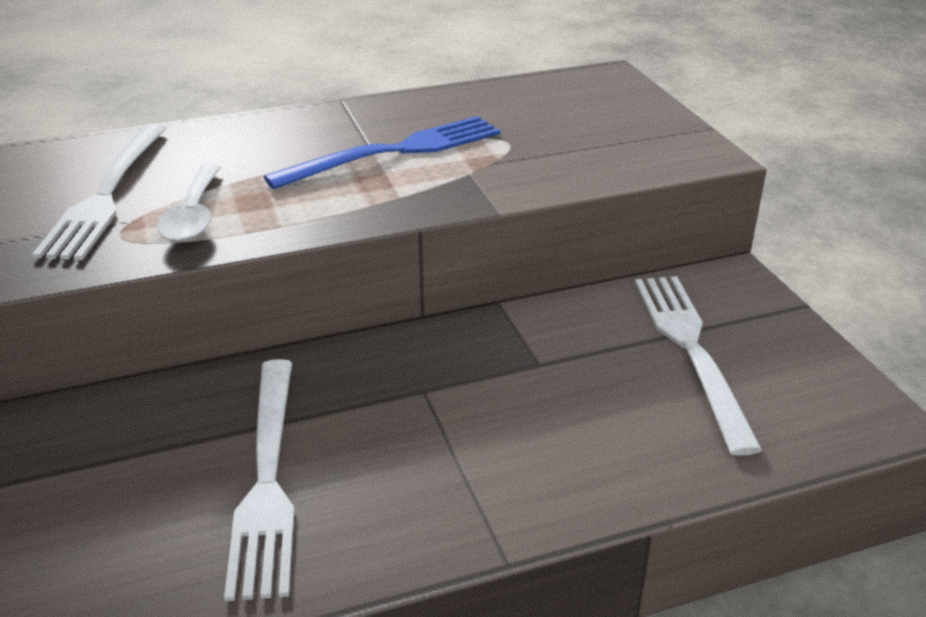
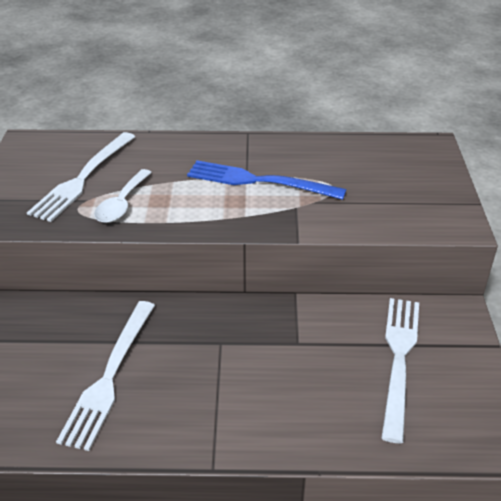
camera: 20 degrees right, 5 degrees up
blue fork [263,116,500,189] -> blue fork turned 150 degrees counterclockwise [187,160,346,200]

